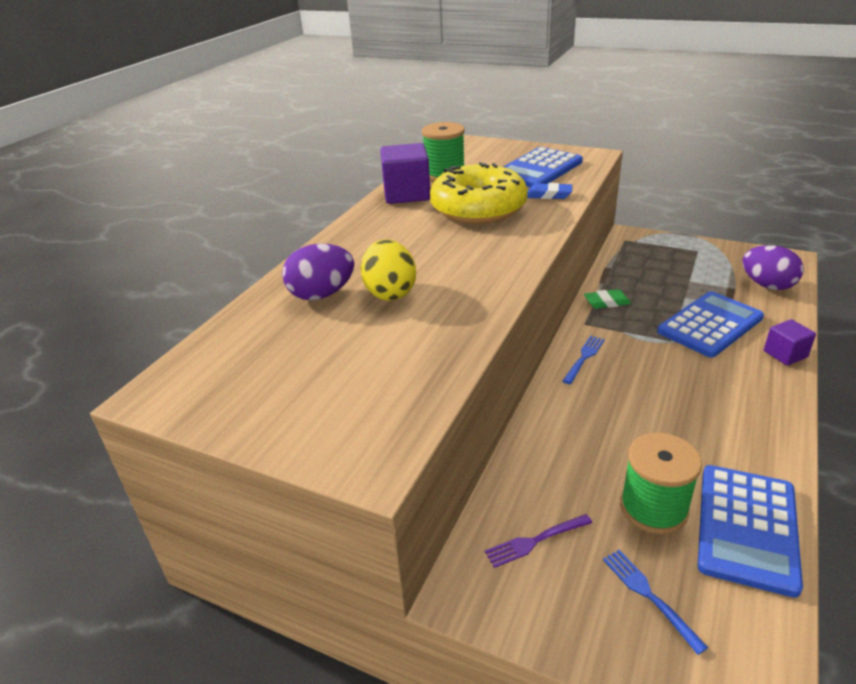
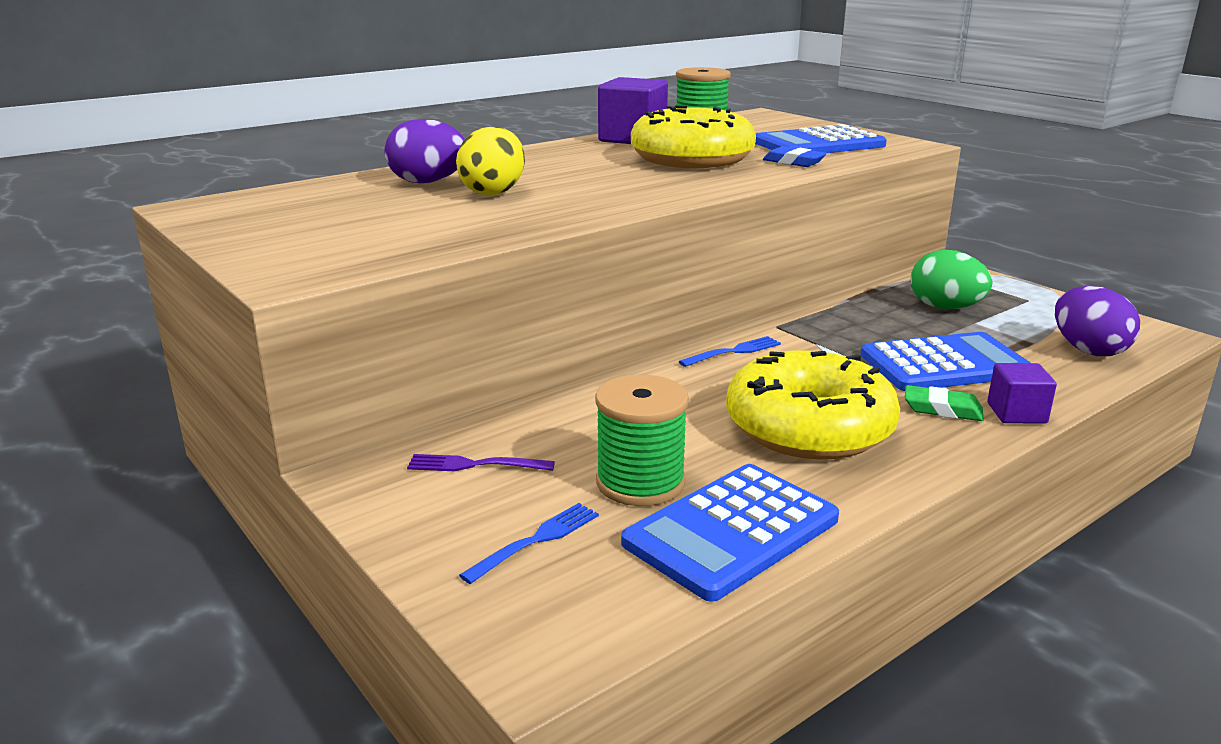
camera: 25 degrees right, 10 degrees down
green eraser [584,289,631,309] -> green eraser moved to [905,385,984,421]
blue fork [603,550,708,655] -> blue fork turned 45 degrees clockwise [459,503,599,584]
none -> yellow donut [726,350,900,459]
none -> green egg [911,250,992,309]

